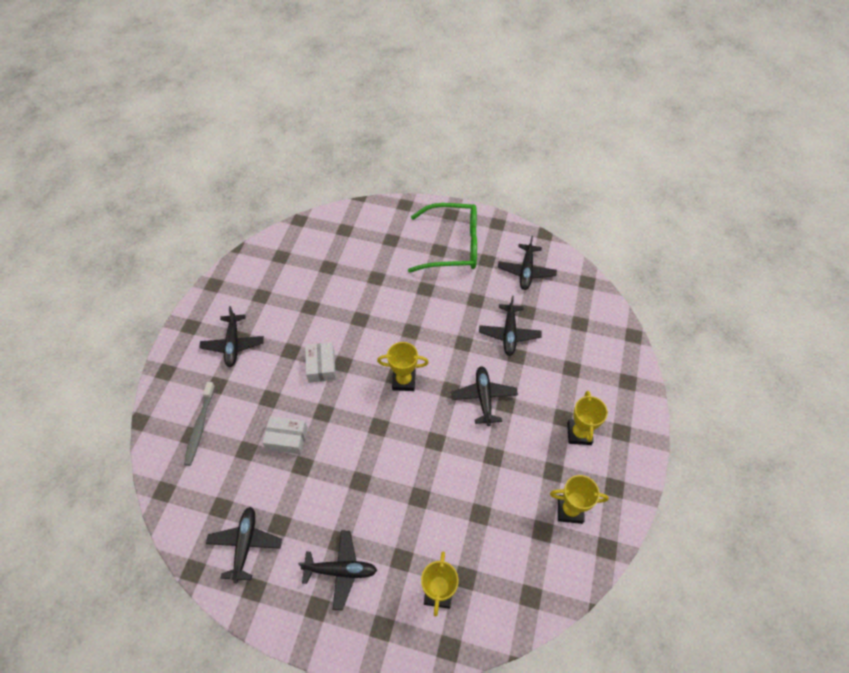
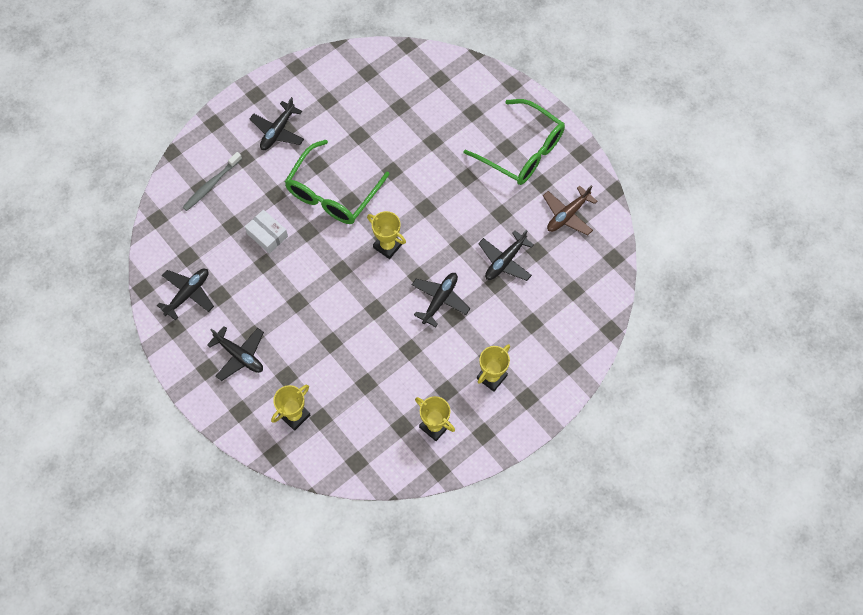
camera: 35 degrees right, 10 degrees up
white box [305,342,336,383] -> green glasses [285,140,390,224]
black plane [498,236,557,290] -> brown plane [543,185,597,236]

